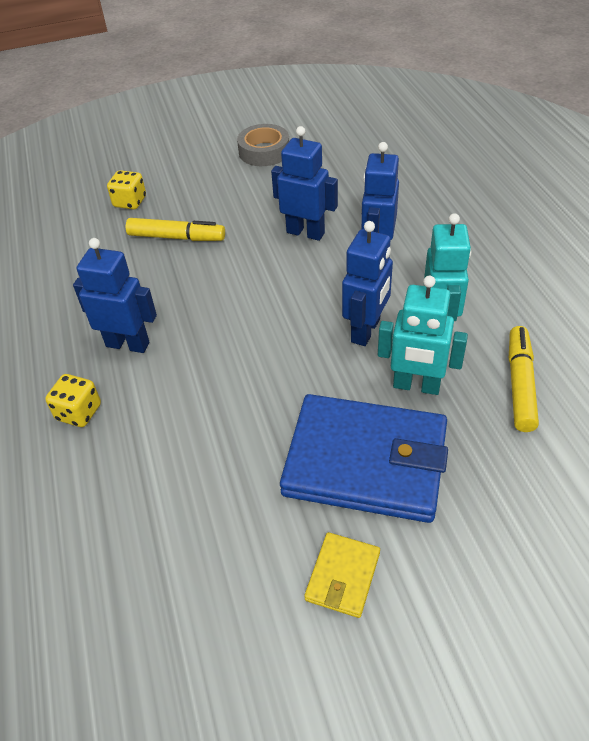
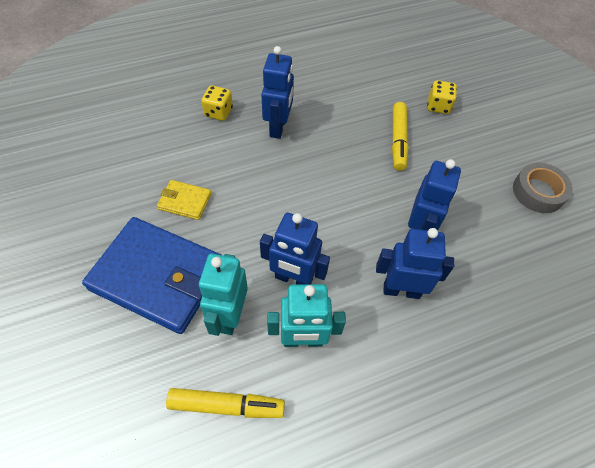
camera: 80 degrees right, 10 degrees up
blue wallet [280,394,448,523] -> blue wallet turned 75 degrees counterclockwise [82,217,221,334]
yellow wallet [304,532,380,618] -> yellow wallet moved to [157,180,212,220]

